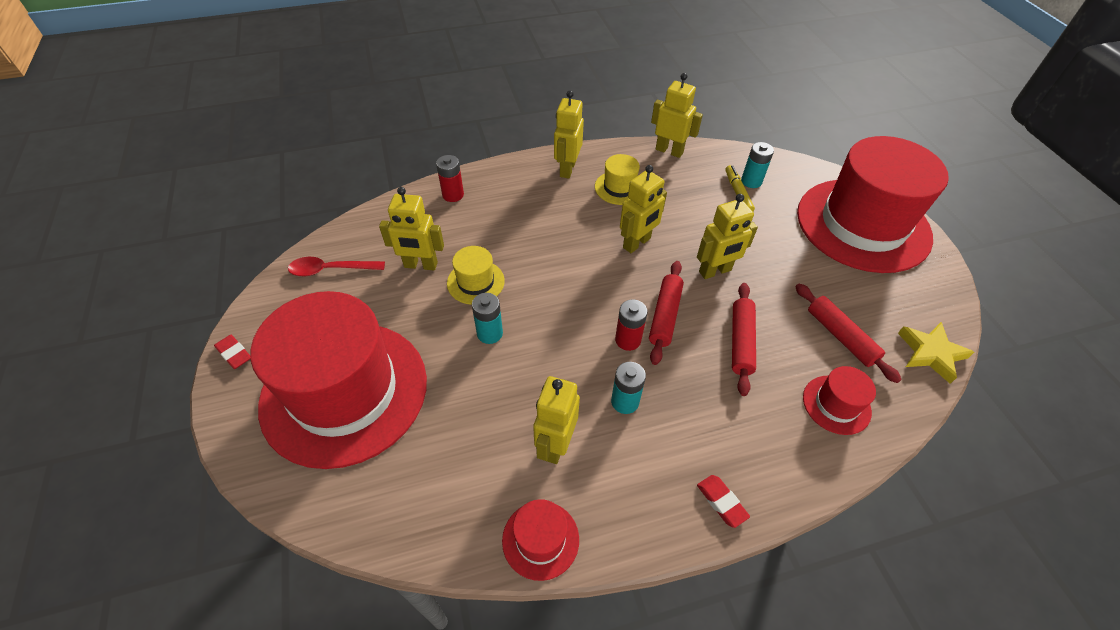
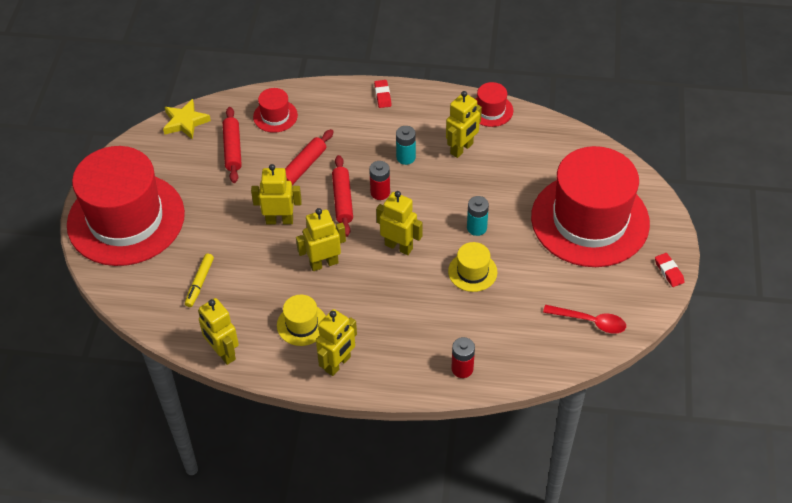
camera: 155 degrees left, 0 degrees up
yellow robot [379,187,444,270] -> yellow robot moved to [376,191,423,255]
red rolling pin [649,261,684,365] -> red rolling pin turned 45 degrees counterclockwise [332,155,353,237]
turquoise battery [741,142,774,188] -> none

